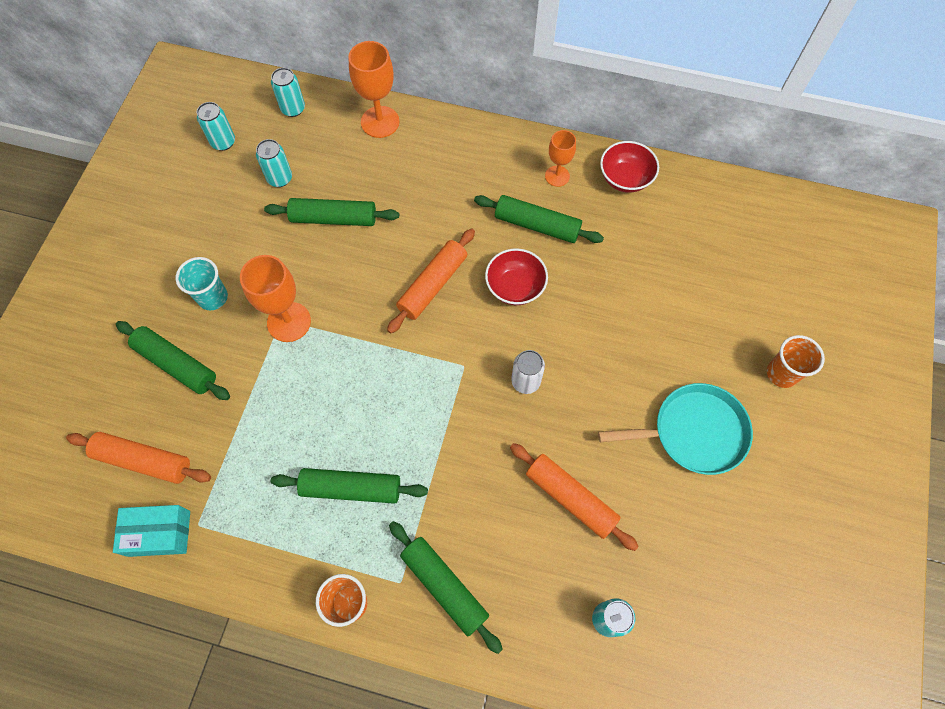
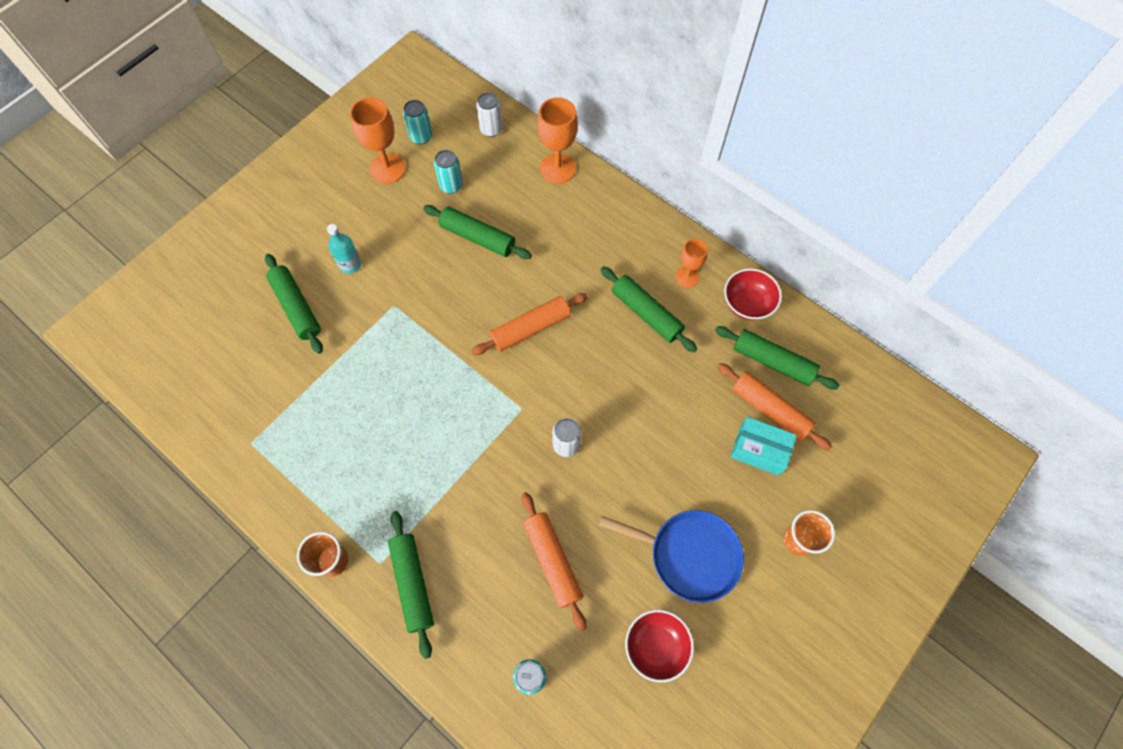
camera: 25 degrees right, 0 degrees up
orange rolling pin [66,432,211,484] -> orange rolling pin moved to [717,363,832,450]
turquoise box [113,505,190,557] -> turquoise box moved to [731,417,797,476]
turquoise cup [176,257,228,310] -> turquoise bottle [327,224,361,274]
orange goblet [240,255,311,342] -> orange goblet moved to [350,97,406,184]
turquoise can [271,68,305,117] -> white can [476,92,503,137]
green rolling pin [271,468,428,504] -> green rolling pin moved to [715,326,839,390]
red bowl [485,248,548,305] -> red bowl moved to [625,610,694,682]
turquoise pan [598,383,753,475] -> blue pan [599,510,744,603]

